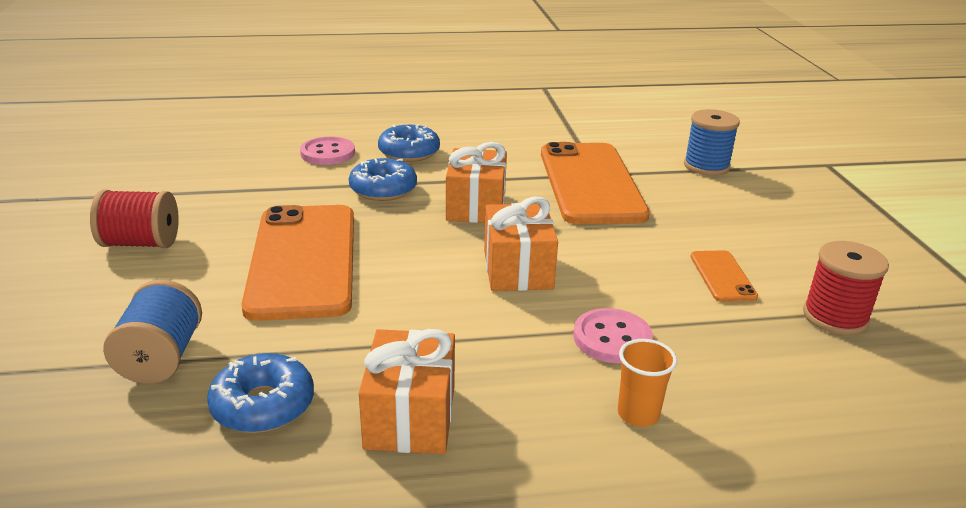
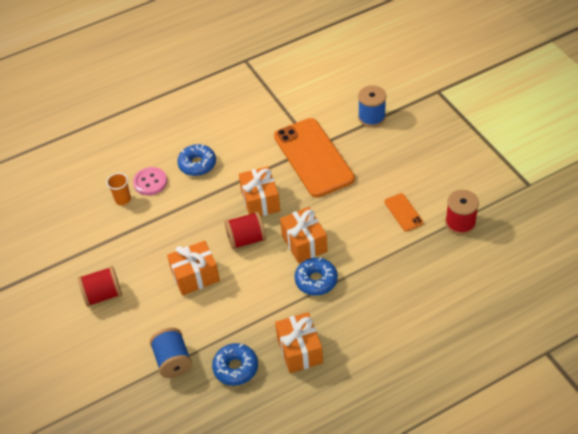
camera: 15 degrees left, 20 degrees up
orange phone [241,205,354,321] -> orange gift [167,241,220,296]
blue donut [349,158,417,201] -> blue donut moved to [294,257,338,295]
pink button [573,308,653,363] -> none
orange cup [618,339,677,427] -> orange cup moved to [106,173,131,205]
none -> red spool [224,211,266,250]

